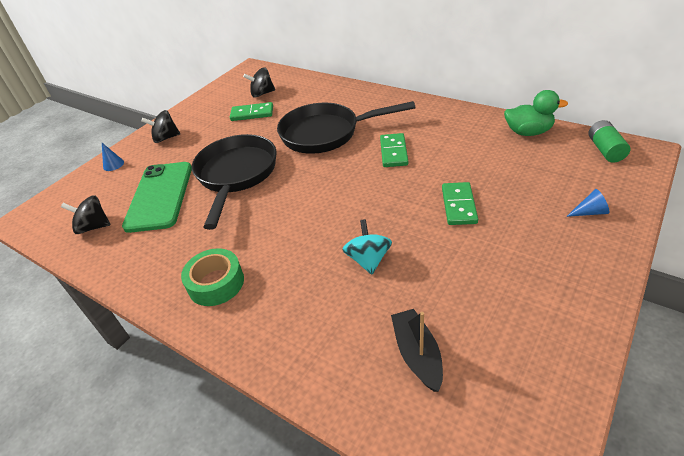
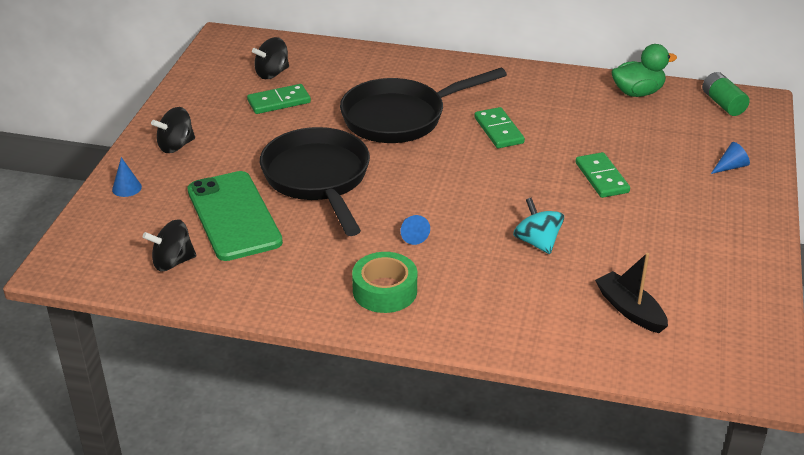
camera: 25 degrees left, 5 degrees down
none -> blue cone [401,215,430,245]

